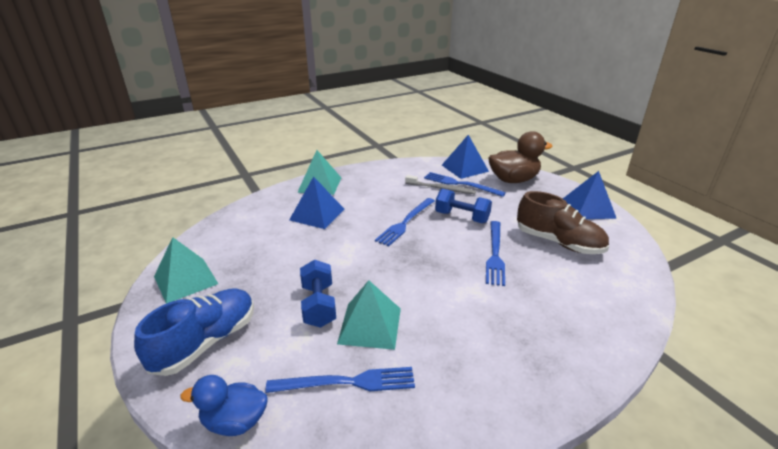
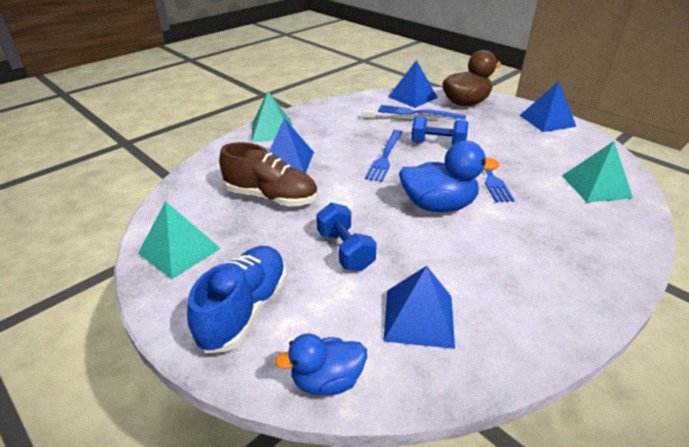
camera: 15 degrees left, 5 degrees up
blue fork [265,367,415,393] -> blue pyramid [383,266,455,349]
turquoise pyramid [337,280,401,350] -> turquoise pyramid moved to [562,141,633,202]
brown shoe [517,191,609,254] -> brown shoe moved to [219,142,318,207]
none -> blue duck [399,141,499,212]

